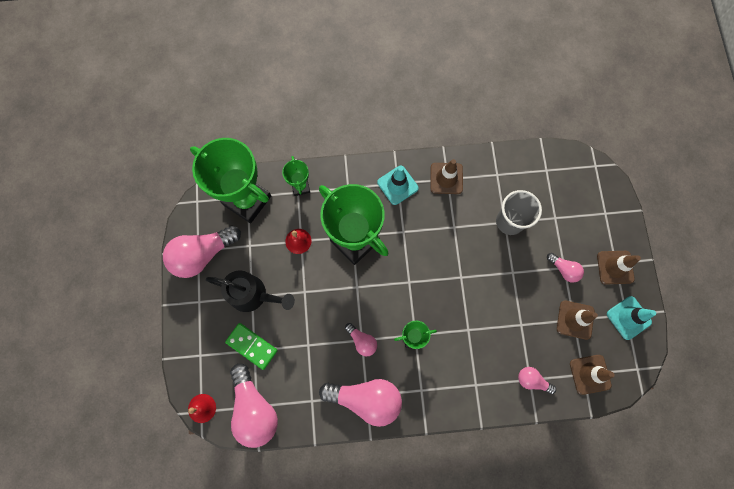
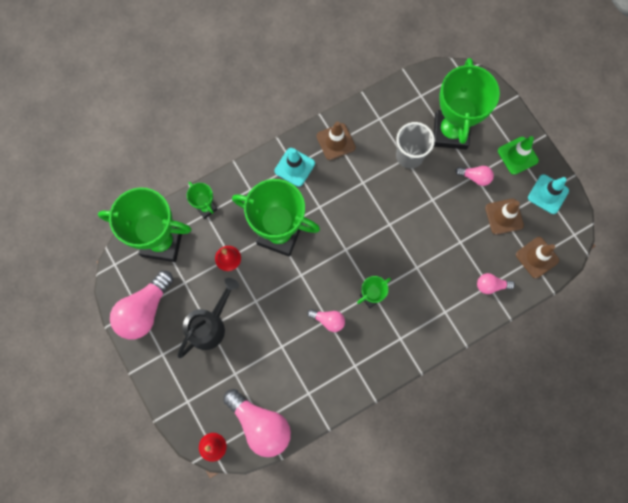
camera: 25 degrees left, 0 degrees up
black watering can [206,270,295,312] -> black watering can turned 45 degrees counterclockwise [177,278,239,358]
green domino [225,323,278,370] -> none
pink light bulb [319,379,402,427] -> none
brown traffic cone [597,251,641,285] -> green traffic cone [498,136,539,175]
none -> green trophy [434,58,500,150]

